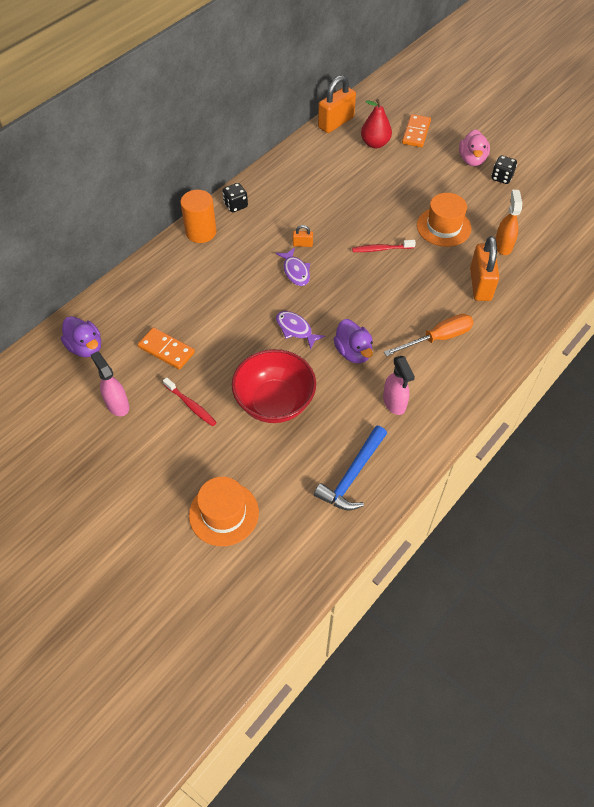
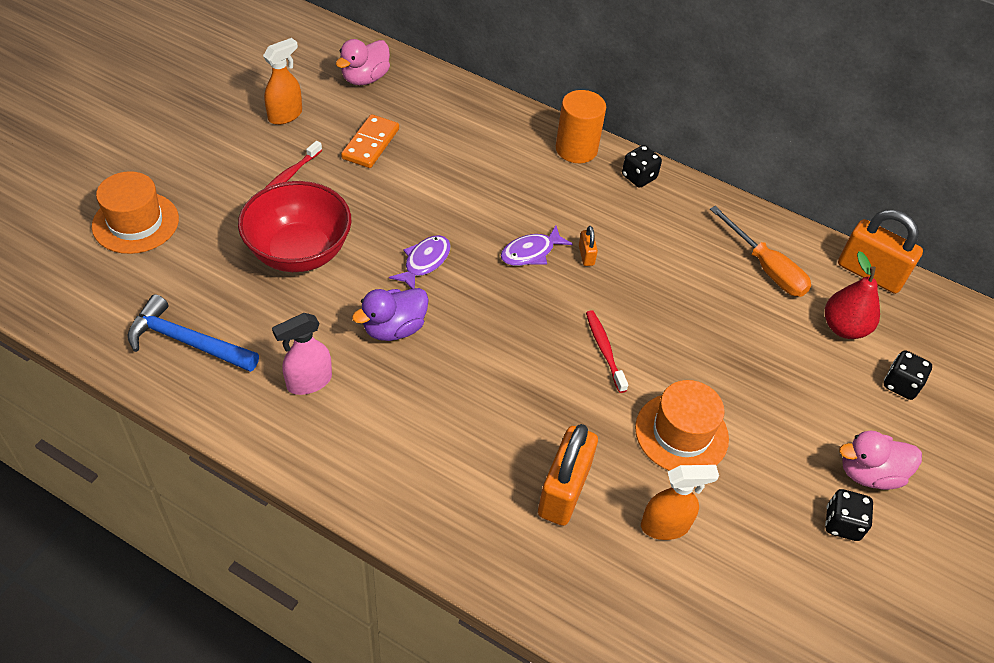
camera: 75 degrees right, 5 degrees down
purple duck [61,316,101,357] -> pink duck [336,39,390,85]
pink spray bottle [91,351,129,416] -> orange spray bottle [263,38,302,125]
orange screwdriver [384,314,474,356] -> orange screwdriver moved to [710,206,811,297]
orange domino [402,114,431,147] -> black dice [884,350,932,400]
orange padlock [470,236,499,301] -> orange padlock turned 60 degrees counterclockwise [538,424,598,526]

